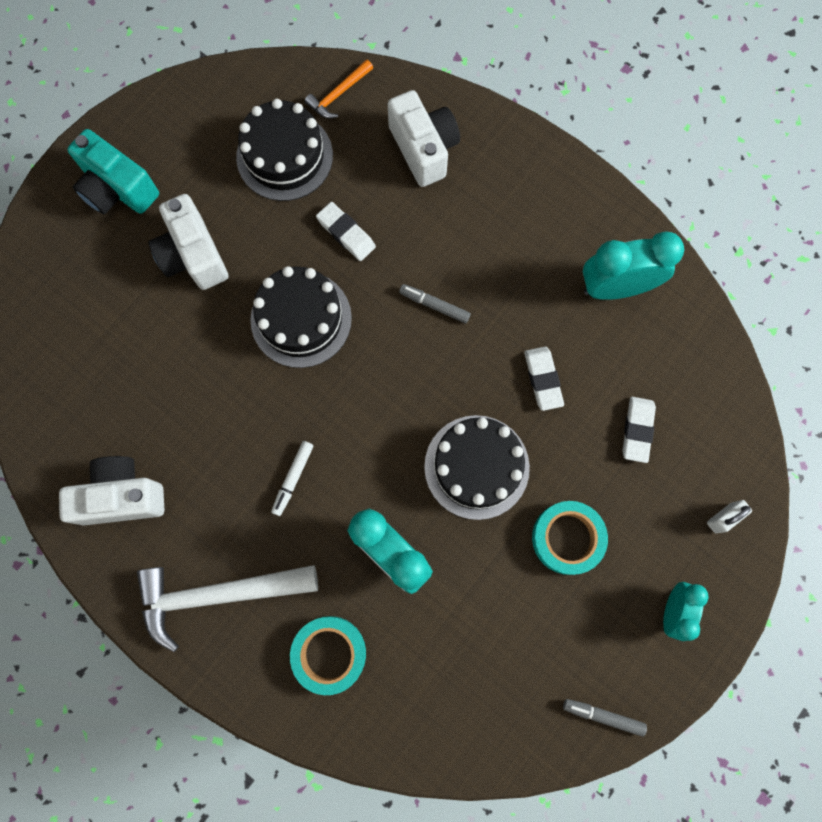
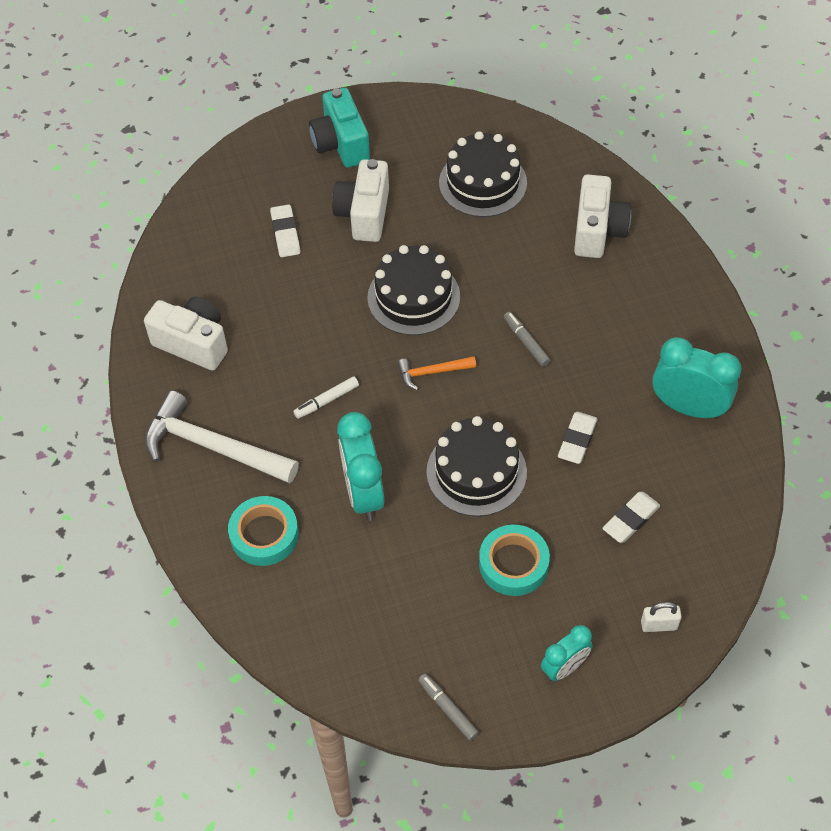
camera: 35 degrees right, 20 degrees down
orange hammer [305,59,373,118] -> orange hammer moved to [398,356,476,390]
white eraser [316,202,376,261] -> white eraser moved to [270,204,300,257]

